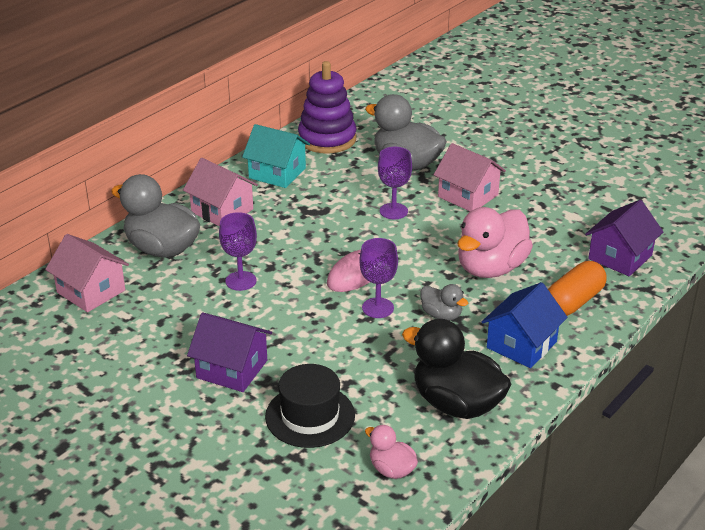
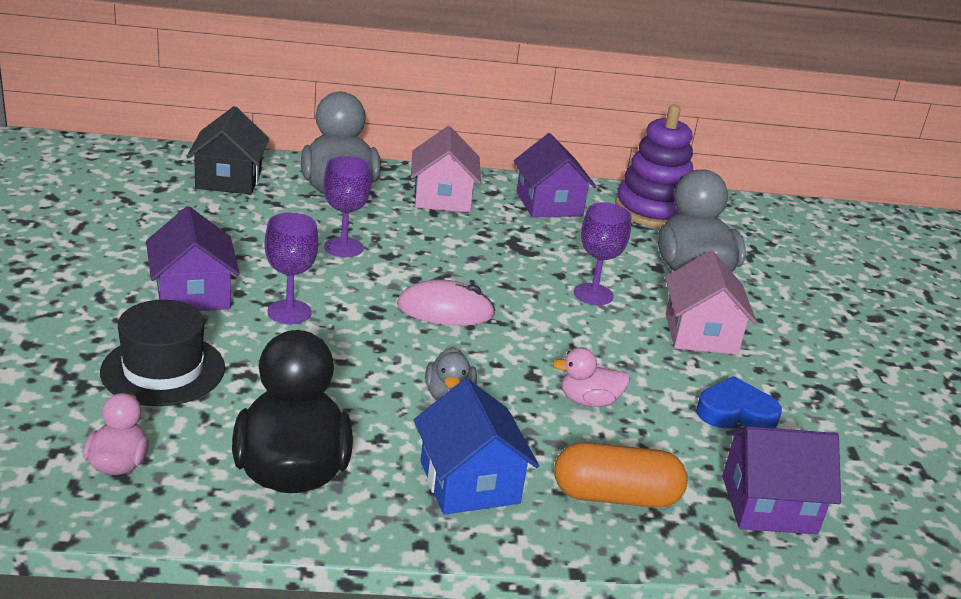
camera: 45 degrees right, 5 degrees down
pink house [45,234,129,312] -> black house [186,106,269,194]
turquoise house [242,124,310,188] -> purple house [513,133,596,218]
purple goblet [359,238,398,318] -> purple goblet moved to [265,212,318,324]
pink duck [458,207,533,278] -> pink duck [552,347,630,407], size x0.50
blue house [482,282,568,368] -> blue house turned 75 degrees clockwise [414,378,539,515]
none -> blue heart [696,376,782,428]

